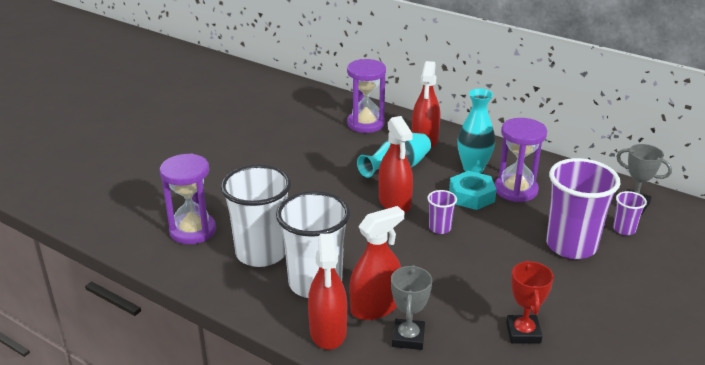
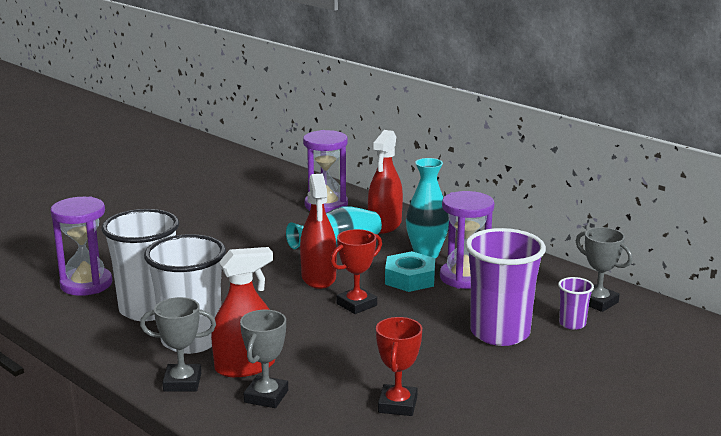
camera: 10 degrees right, 10 degrees down
red spray bottle [308,233,347,350] -> grey trophy [140,297,216,392]
purple cup [427,190,457,234] -> red trophy [331,229,382,314]

